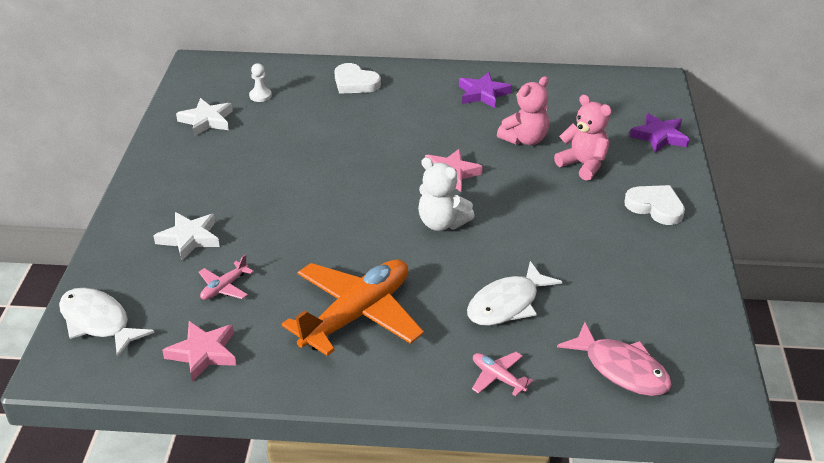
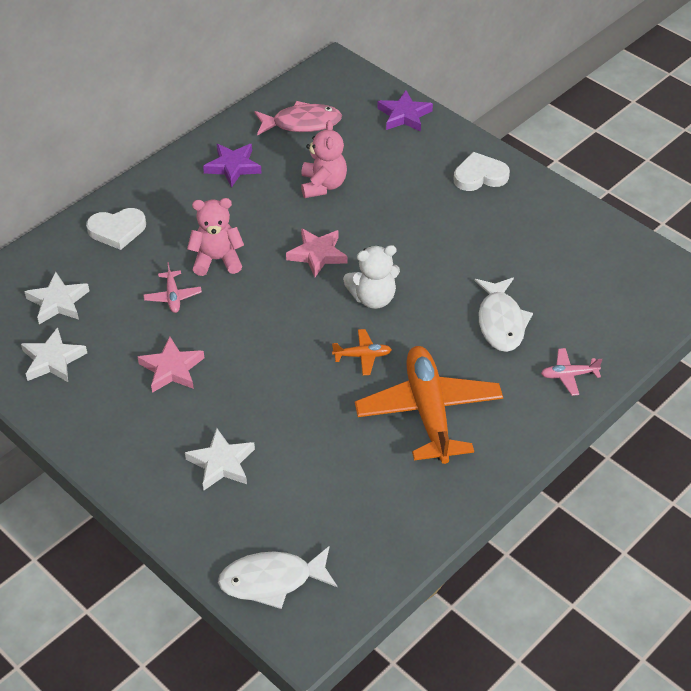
camera: 50 degrees left, 10 degrees up
pink star [162,321,236,382] -> pink star moved to [138,337,204,393]
pink plane [199,255,254,300] -> pink plane moved to [144,262,202,313]
white pawn [249,63,272,102] -> white star [24,272,89,324]
pink teddy bear [554,95,612,181] -> pink teddy bear moved to [187,198,244,276]
pink fish [557,322,672,396] -> pink fish moved to [254,101,342,136]
none -> orange plane [332,329,392,375]

